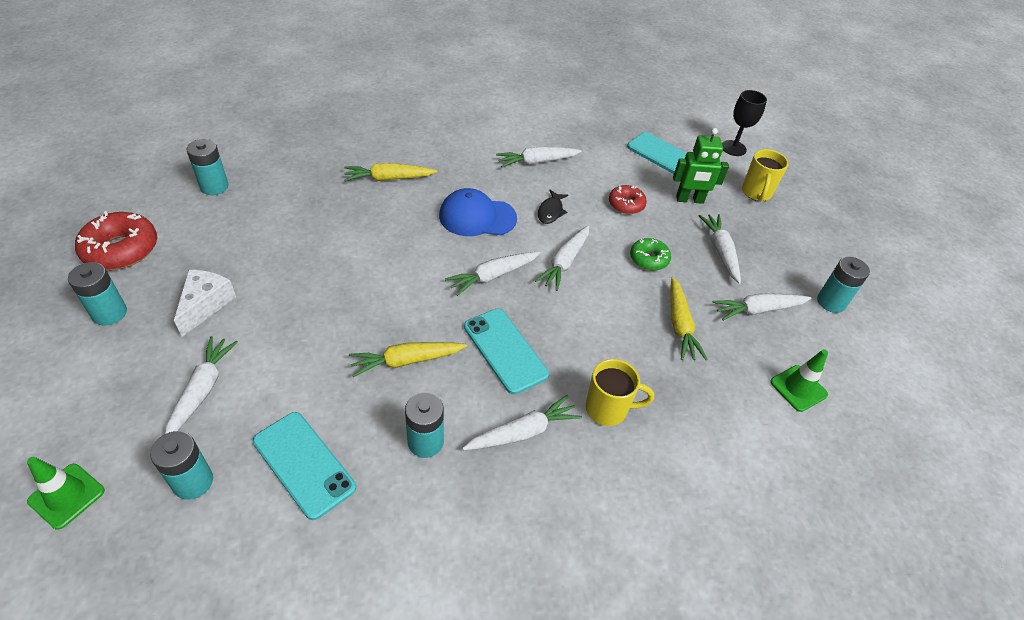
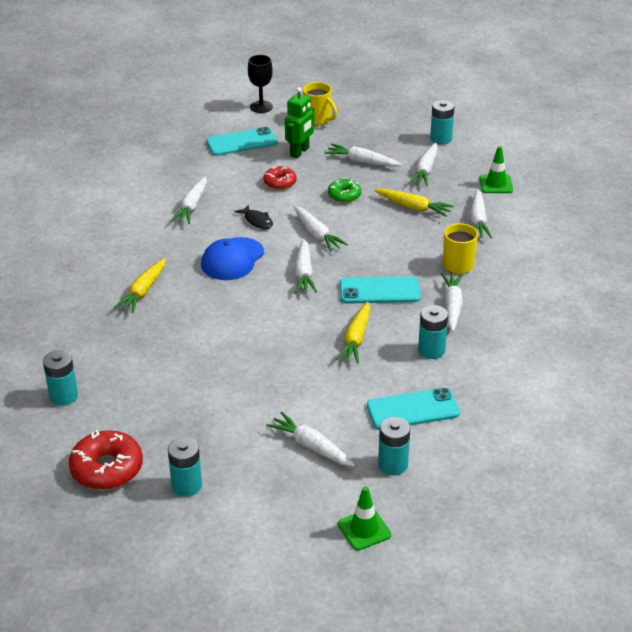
camera: 55 degrees left, 10 degrees down
white cheese [174,270,236,337] -> none
none -> white carrot [470,189,492,238]

